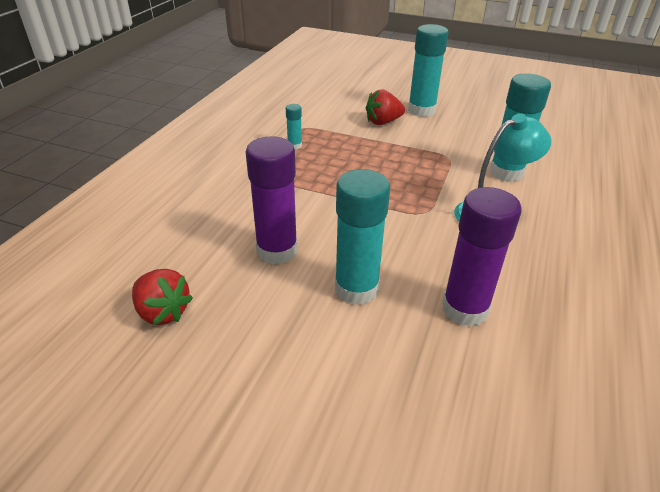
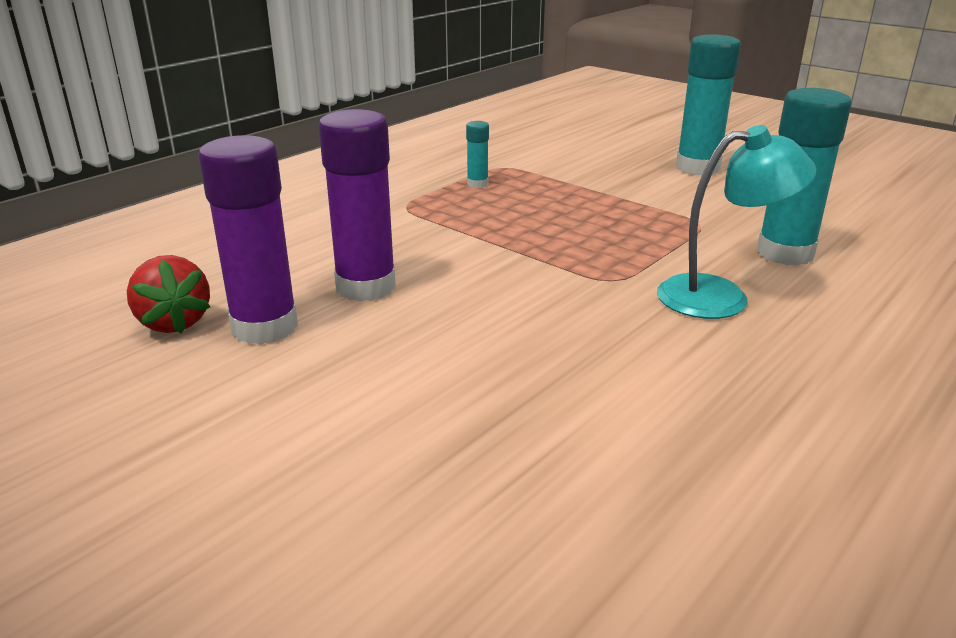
camera: 20 degrees right, 10 degrees down
turquoise glue stick [335,169,390,305] -> none
red strawberry [366,89,405,125] -> none
purple glue stick [442,187,522,327] -> purple glue stick moved to [198,135,298,345]

